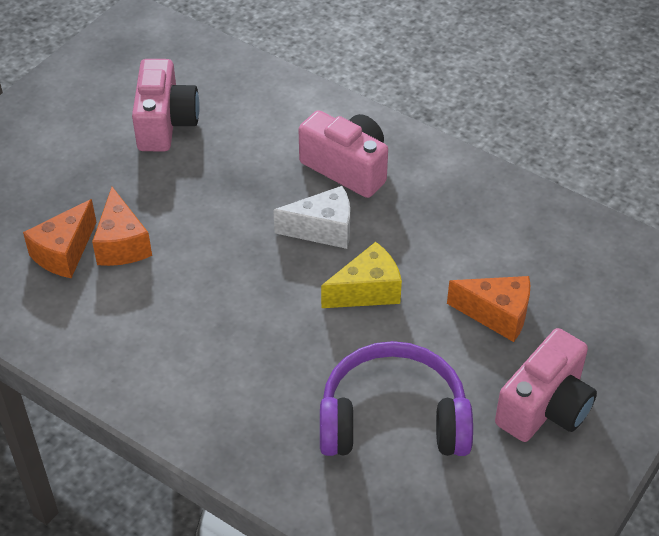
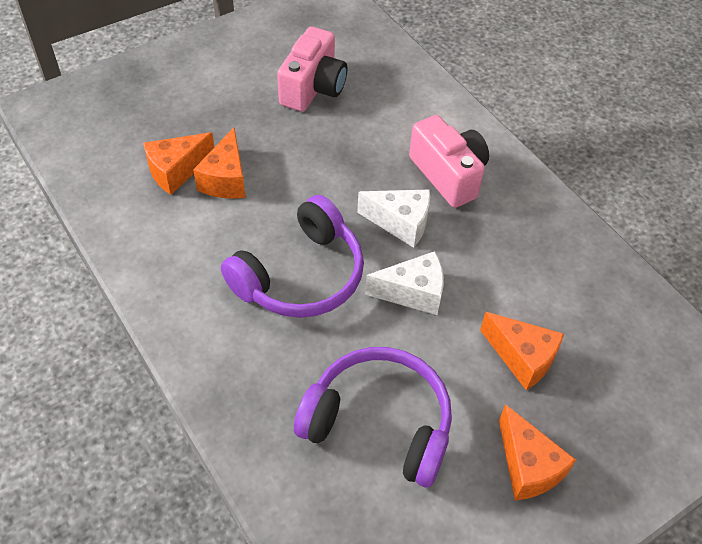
camera: 20 degrees right, 5 degrees up
yellow cheese [321,242,402,308] -> white cheese [365,251,444,315]
pink camera [495,328,597,442] -> orange cheese [499,404,576,501]
none -> purple headphones [221,195,364,318]

